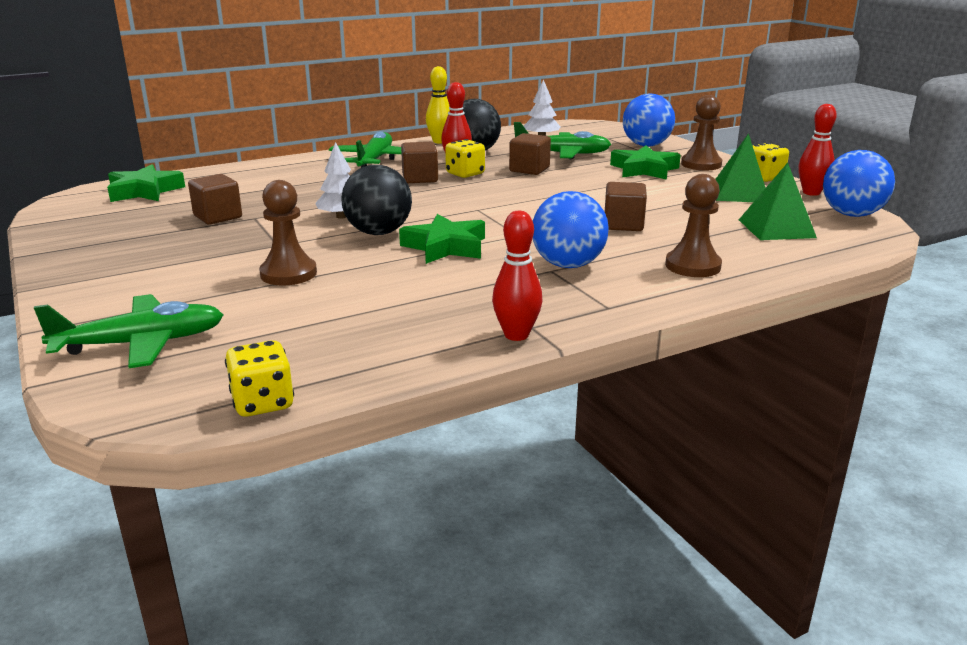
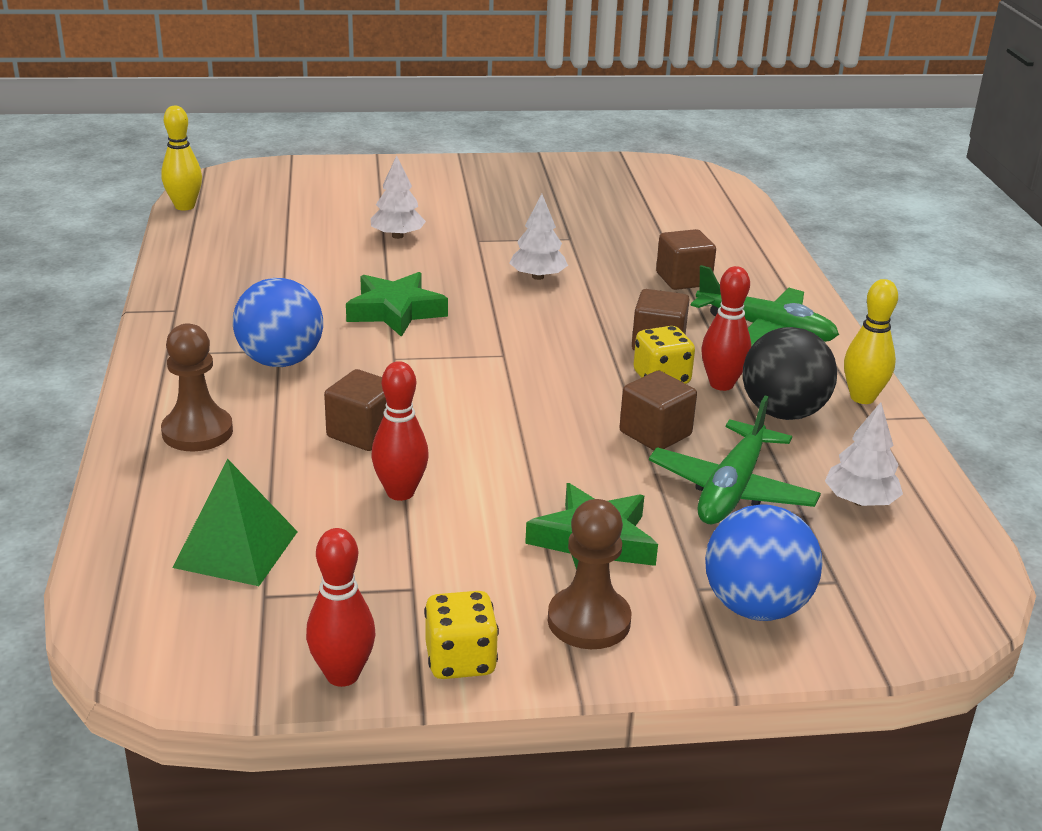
camera: 110 degrees right, 5 degrees up
green plane [34,294,223,368] -> none
green star [107,165,185,202] -> none
brown cube [188,174,242,224] -> brown cube moved to [656,229,716,290]
yellow dice [225,340,294,417] -> yellow bowling pin [161,106,202,211]
brown pawn [259,180,317,286] -> white tree [371,155,426,239]
black ball [341,165,412,235] -> none
red bowling pin [492,211,542,341] -> red bowling pin moved to [371,361,429,501]
green pyramid [716,133,766,202] -> none
blue ball [823,150,895,217] -> none

